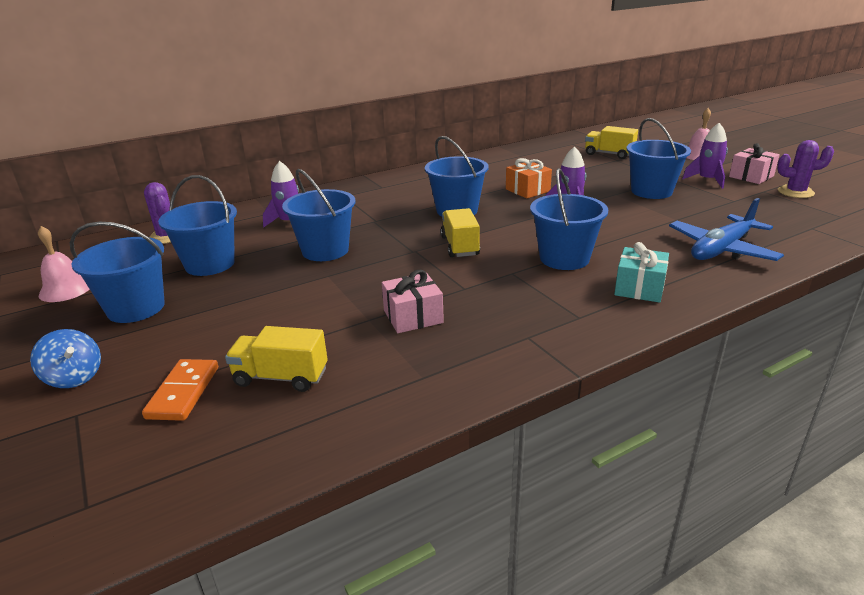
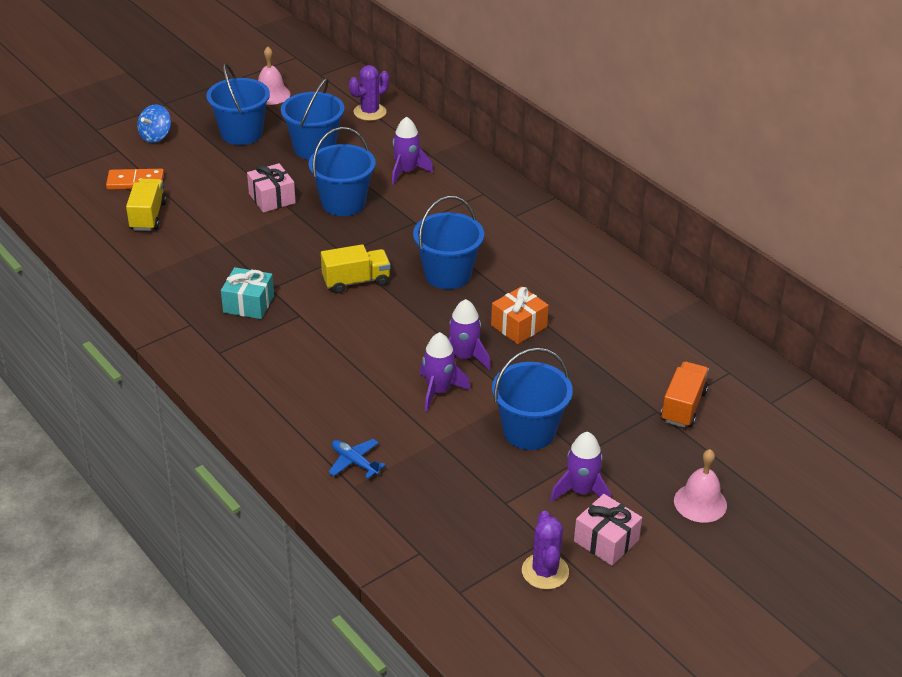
camera: 80 degrees right, 10 degrees up
pink gift [382,270,444,333] -> pink gift moved to [247,163,296,213]
blue bucket [530,168,608,270] -> none
yellow truck [585,126,638,159] -> orange truck [661,361,709,428]
turquoise gift [614,242,669,303] -> turquoise gift moved to [221,267,274,319]
blue plane [669,198,784,261] -> blue plane [328,439,386,479], size x0.52
none -> purple rocket [419,332,470,411]

